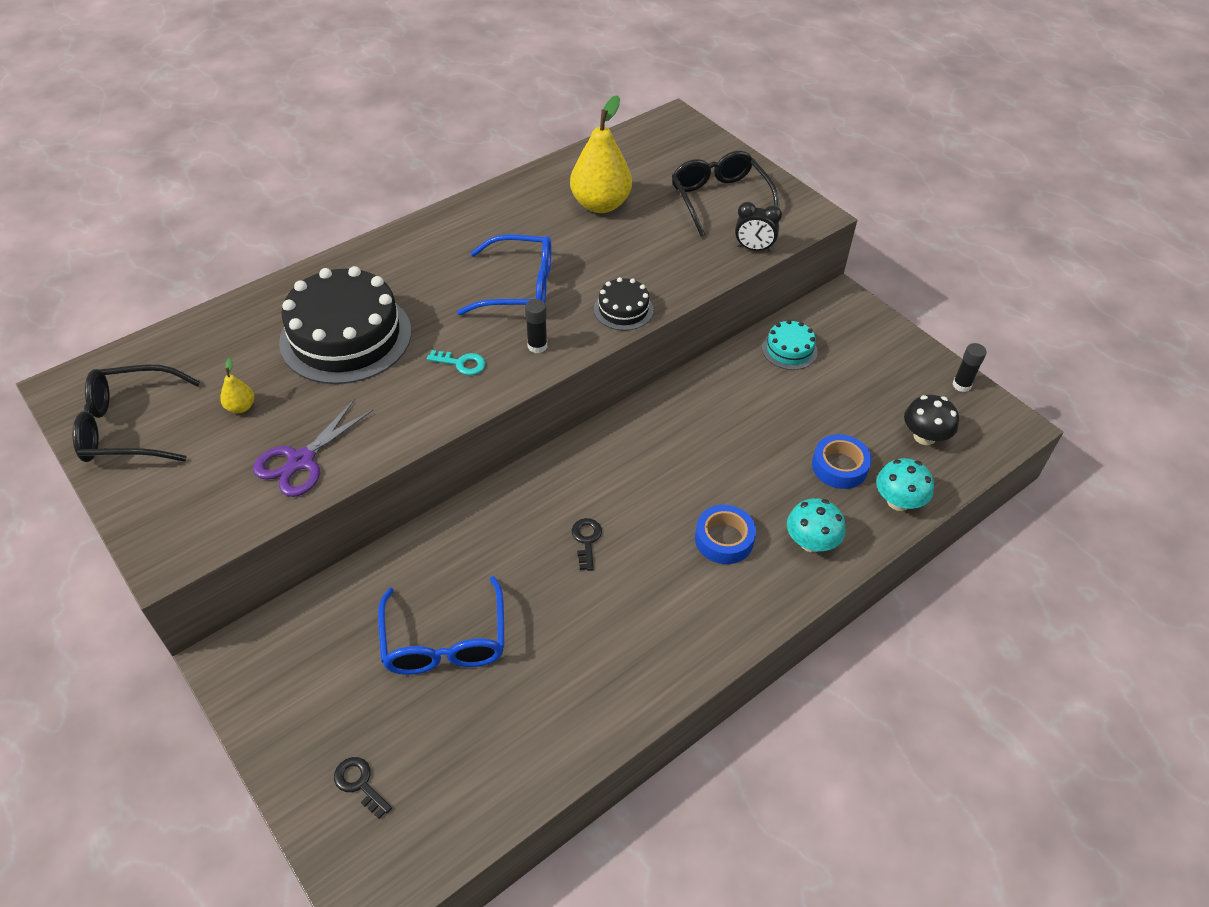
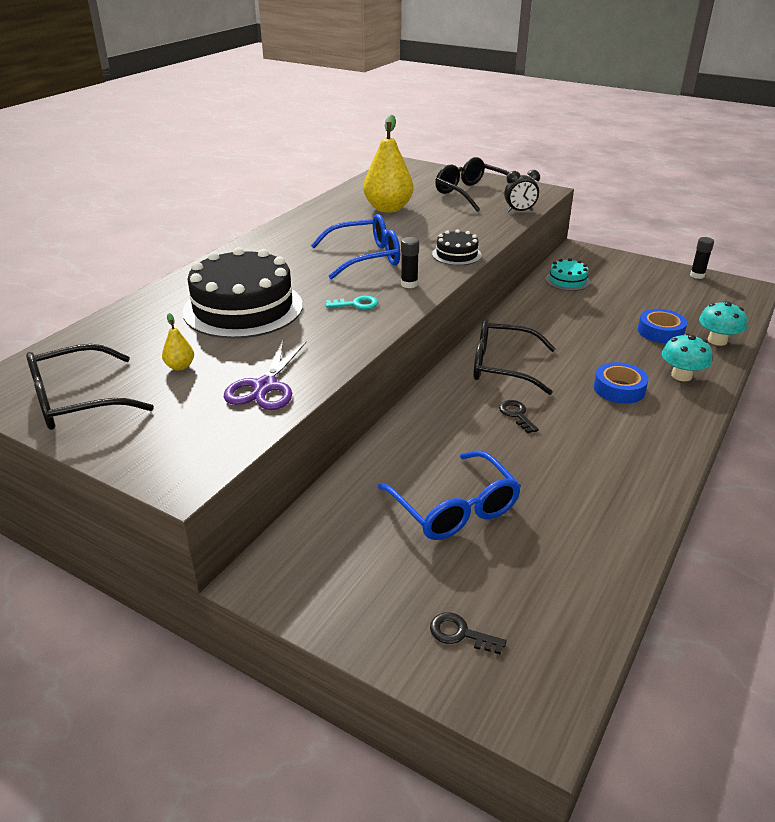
camera: 20 degrees left, 15 degrees down
black mushroom [904,395,959,445] -> none
none -> black glasses [473,319,556,395]

